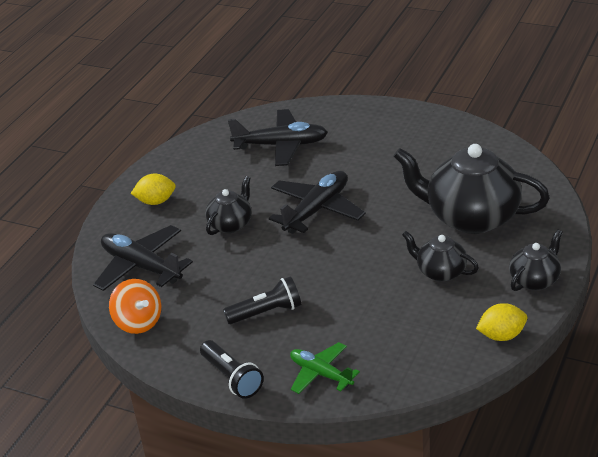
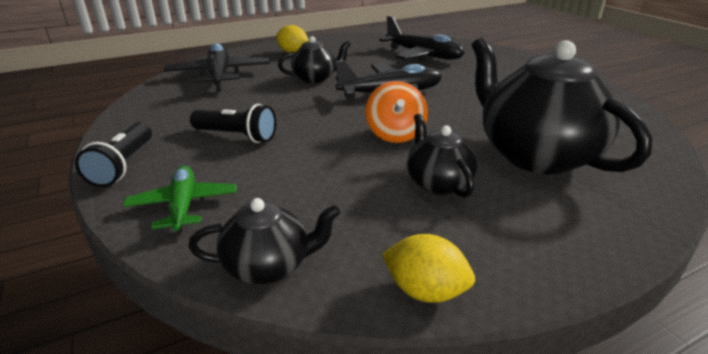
camera: 35 degrees right, 5 degrees down
orange spinning top [109,279,161,334] -> orange spinning top moved to [365,81,428,143]
black teapot [509,229,563,291] -> black teapot moved to [188,198,341,284]

